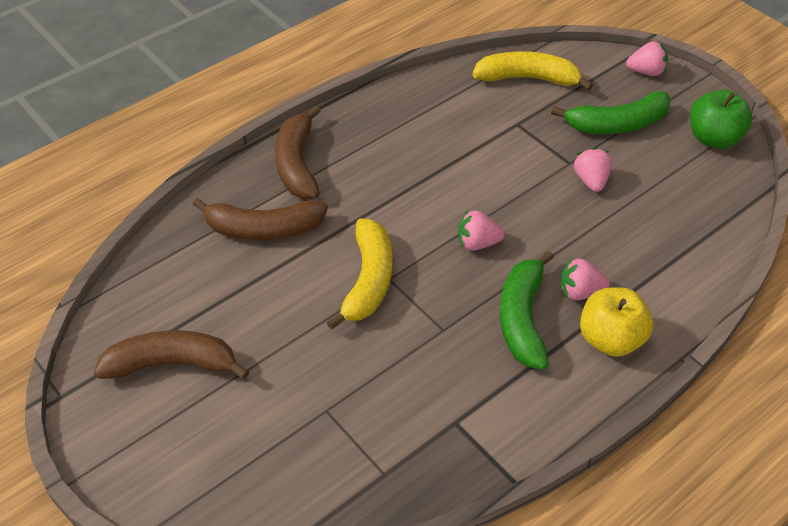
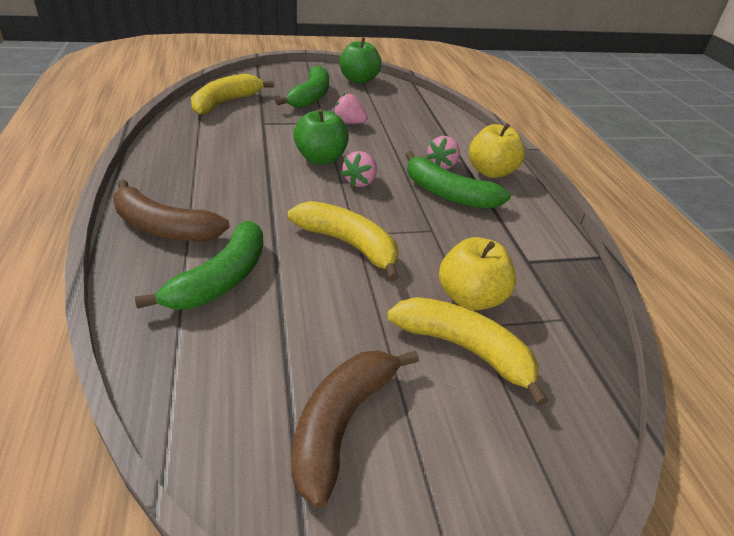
camera: 65 degrees left, 10 degrees down
brown banana [193,198,328,240] -> green banana [135,221,263,310]
pink strawberry [626,41,668,76] -> none
none -> green apple [294,109,349,165]
none -> yellow banana [388,297,548,406]
none -> yellow apple [439,237,516,311]

